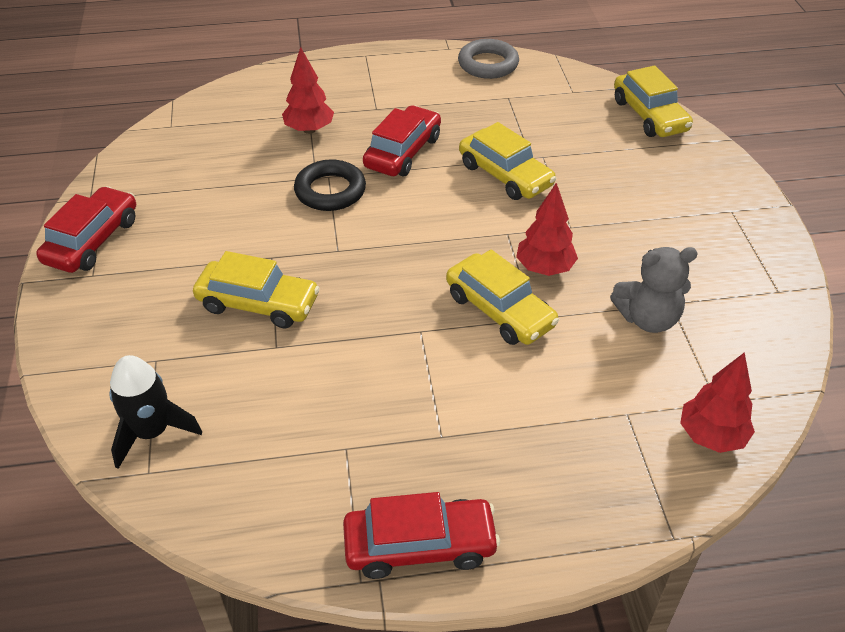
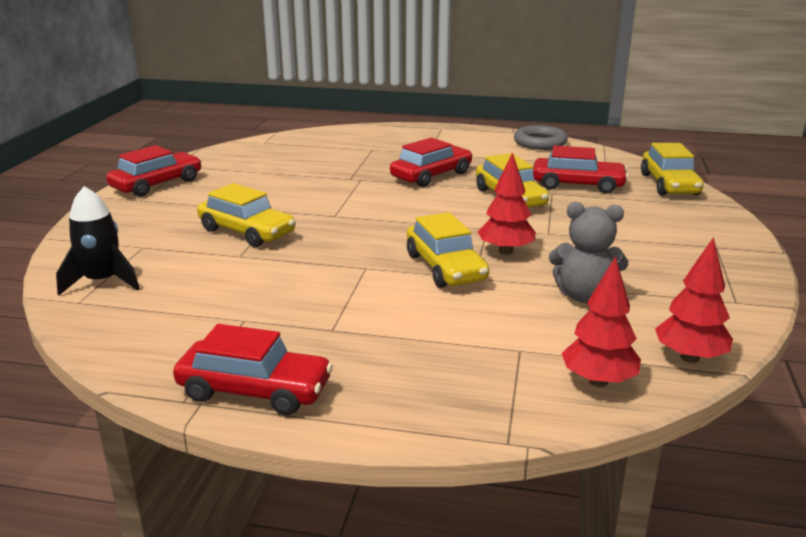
camera: 20 degrees right, 20 degrees down
red tree [282,47,334,134] -> red tree moved to [655,237,733,363]
black ring [294,159,366,211] -> none
none -> red car [533,146,629,193]

